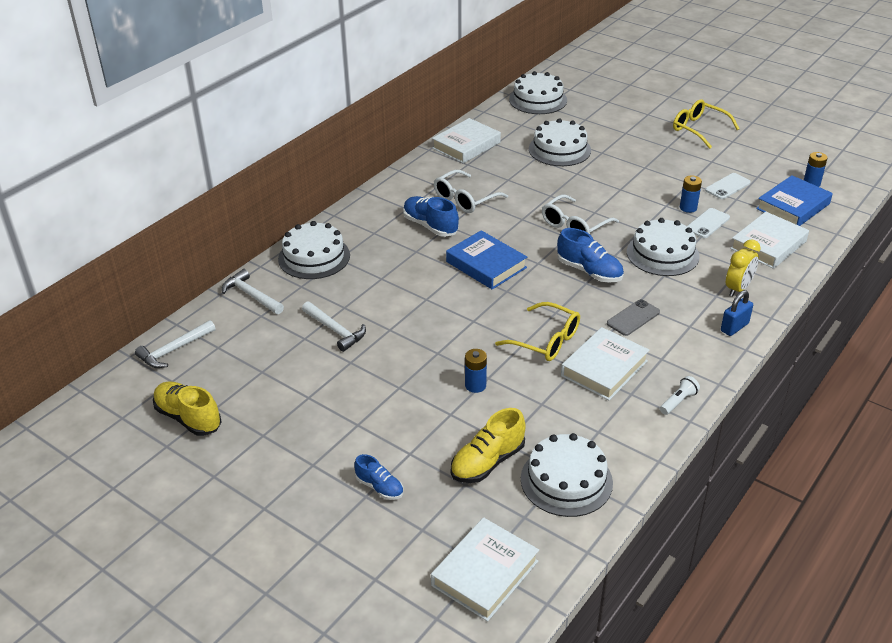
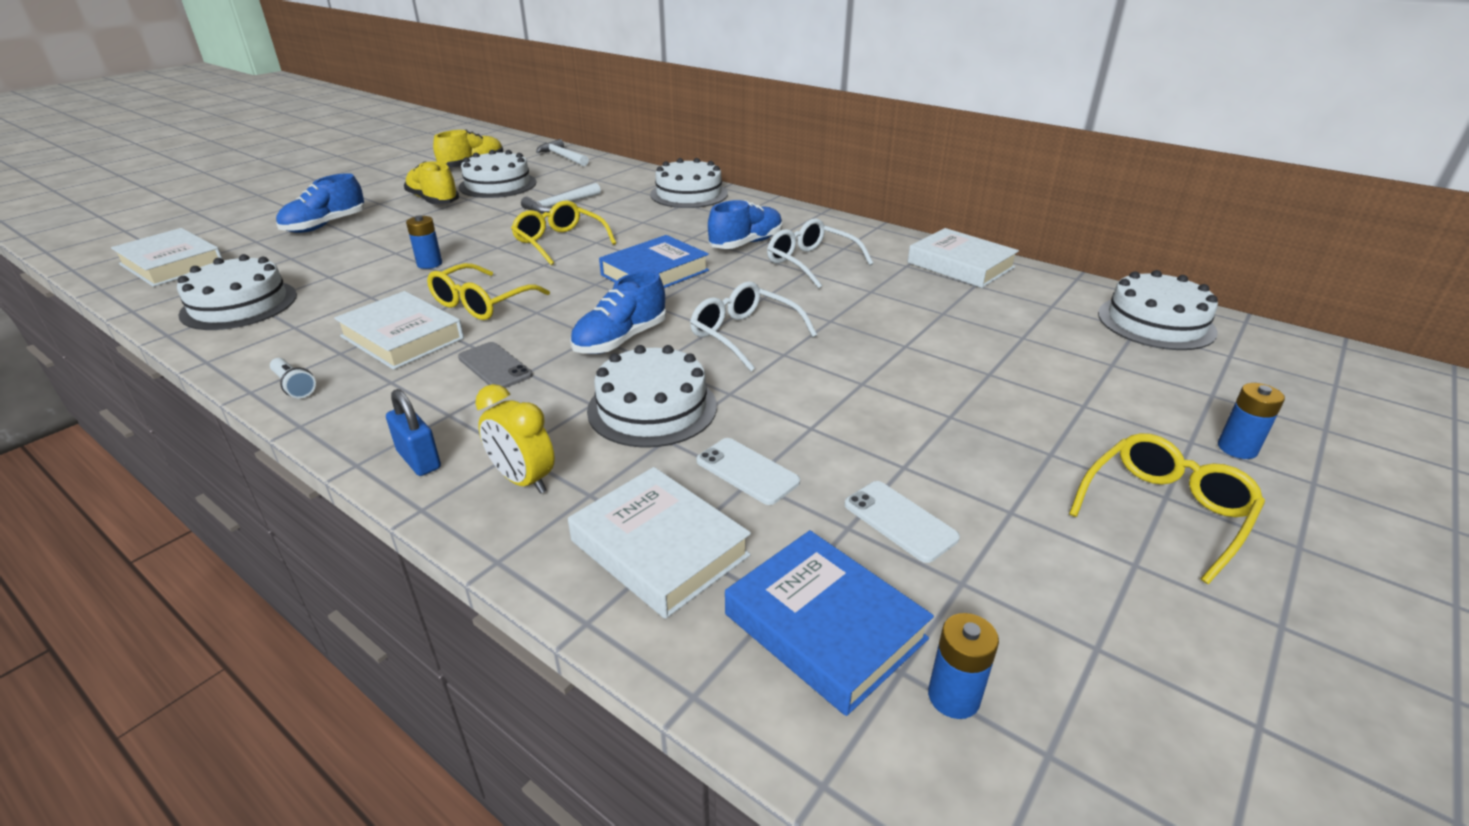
camera: 90 degrees right, 5 degrees down
white hammer [222,269,284,314] -> none
blue shoe [354,454,403,500] -> blue shoe [276,173,365,233], size x1.62
yellow shoe [451,408,526,483] -> yellow shoe moved to [404,161,459,204]
white cake [529,118,591,166] -> white cake moved to [459,150,537,198]
blue battery [680,175,702,213] -> blue battery moved to [1218,383,1285,459]
none -> yellow glasses [511,200,616,265]

